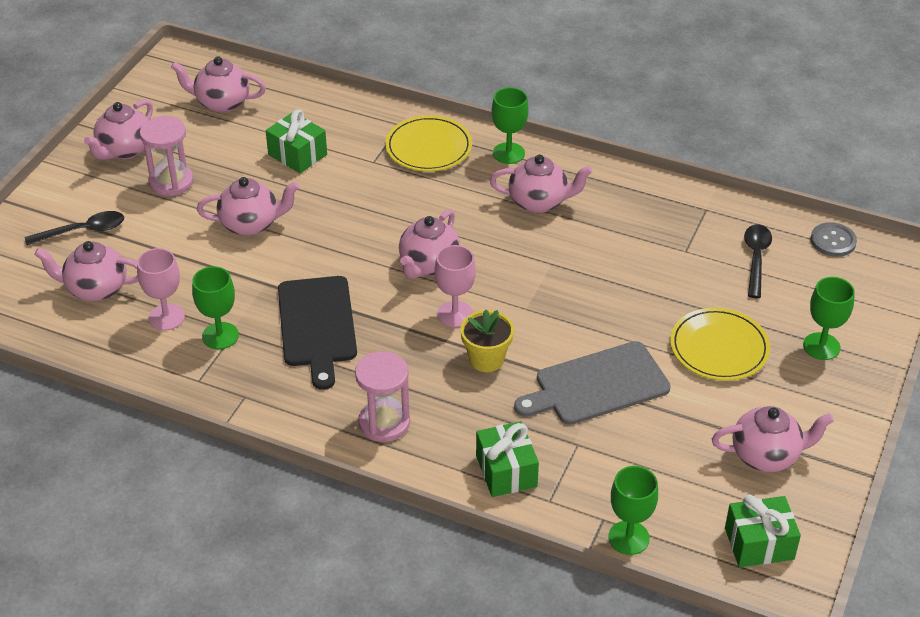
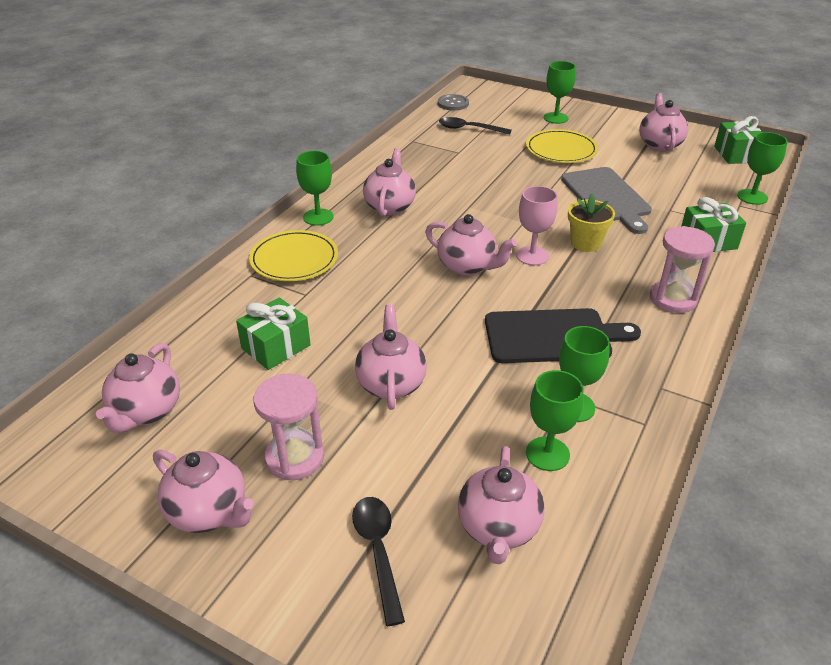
camera: 85 degrees left, 5 degrees down
pink goblet [137,248,185,331] -> green goblet [526,370,583,471]

